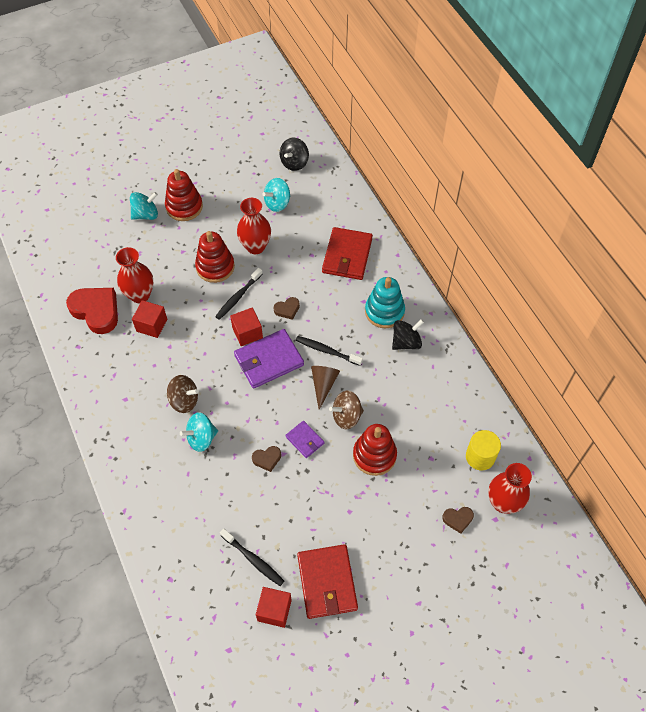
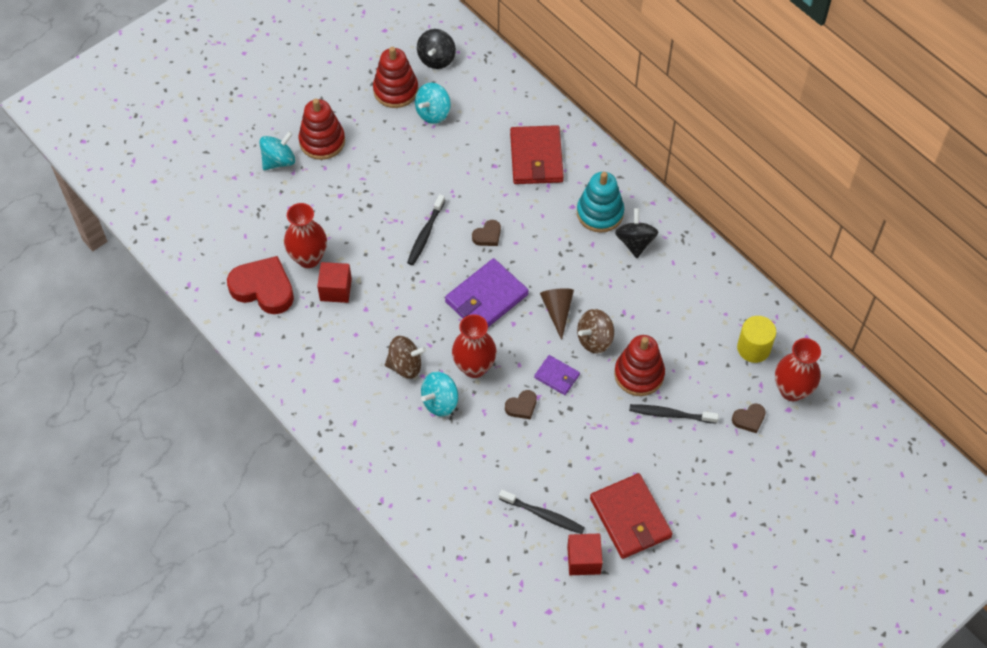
camera: 15 degrees left, 0 degrees up
red stacking toy [195,231,235,283] -> red stacking toy moved to [373,47,418,108]
red cube [230,307,263,346] -> none
red vase [237,198,271,254] -> red vase moved to [452,314,497,378]
black toothbrush [296,336,363,366] -> black toothbrush moved to [629,404,719,424]
black spinning top [392,319,424,350] -> black spinning top turned 45 degrees counterclockwise [615,208,658,258]

